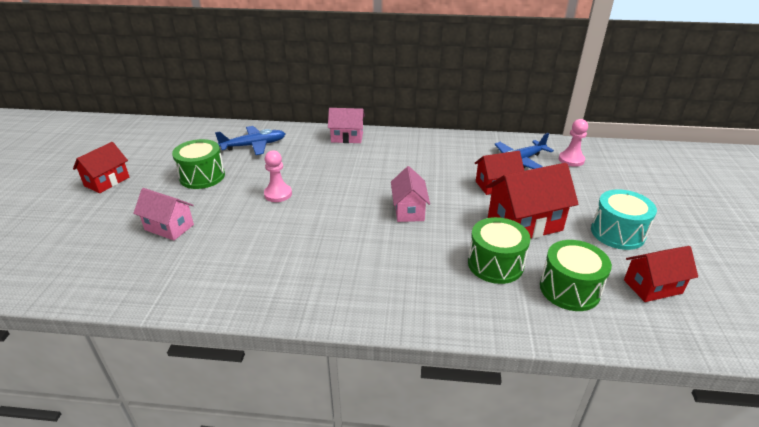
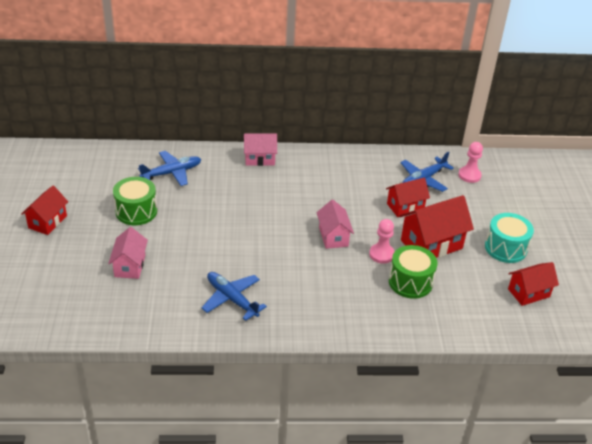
camera: 10 degrees left, 5 degrees up
pink house [133,188,194,240] -> pink house turned 75 degrees clockwise [108,227,148,279]
pink pawn [264,150,292,202] -> pink pawn moved to [369,219,395,264]
green drum [540,240,612,311] -> none
none -> blue plane [201,272,267,321]

